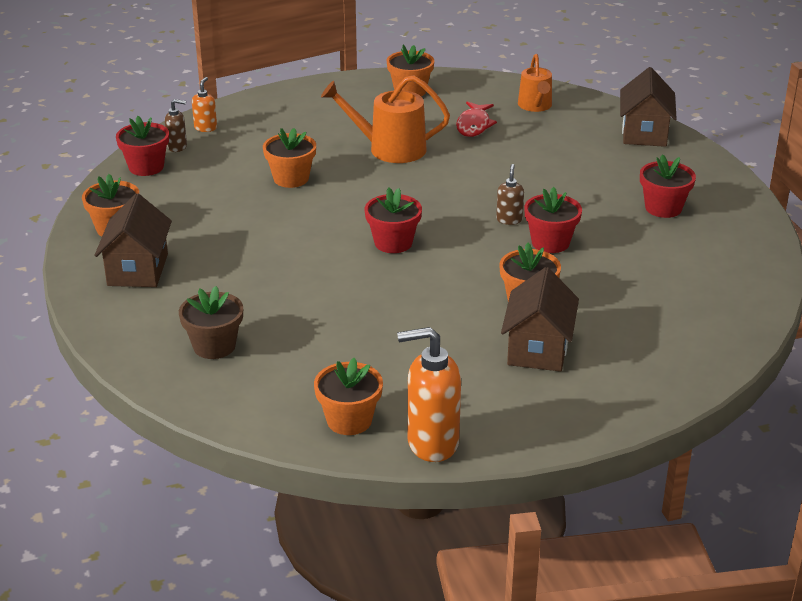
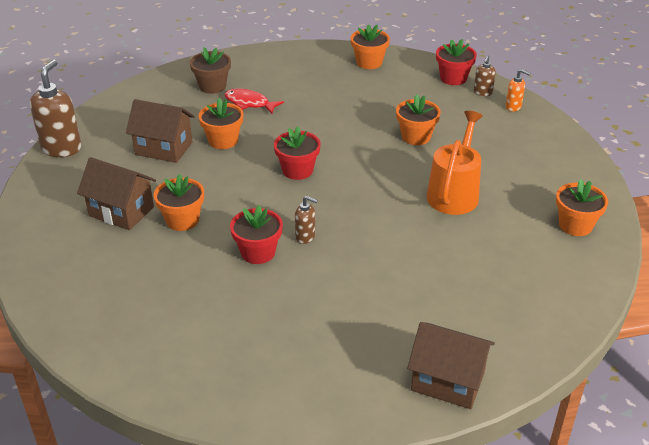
camera: 105 degrees right, 5 degrees up
brown house [94,193,172,287] -> brown house moved to [126,99,195,163]
orange flower pot [314,358,383,435] -> orange flower pot moved to [198,98,243,149]
orange soap dispenser [397,327,461,462] -> brown soap dispenser [30,60,81,157]
red fish [456,102,497,137] -> red fish moved to [224,88,284,114]
orange watering can [518,54,552,112] -> none
red flower pot [640,154,696,218] -> none

